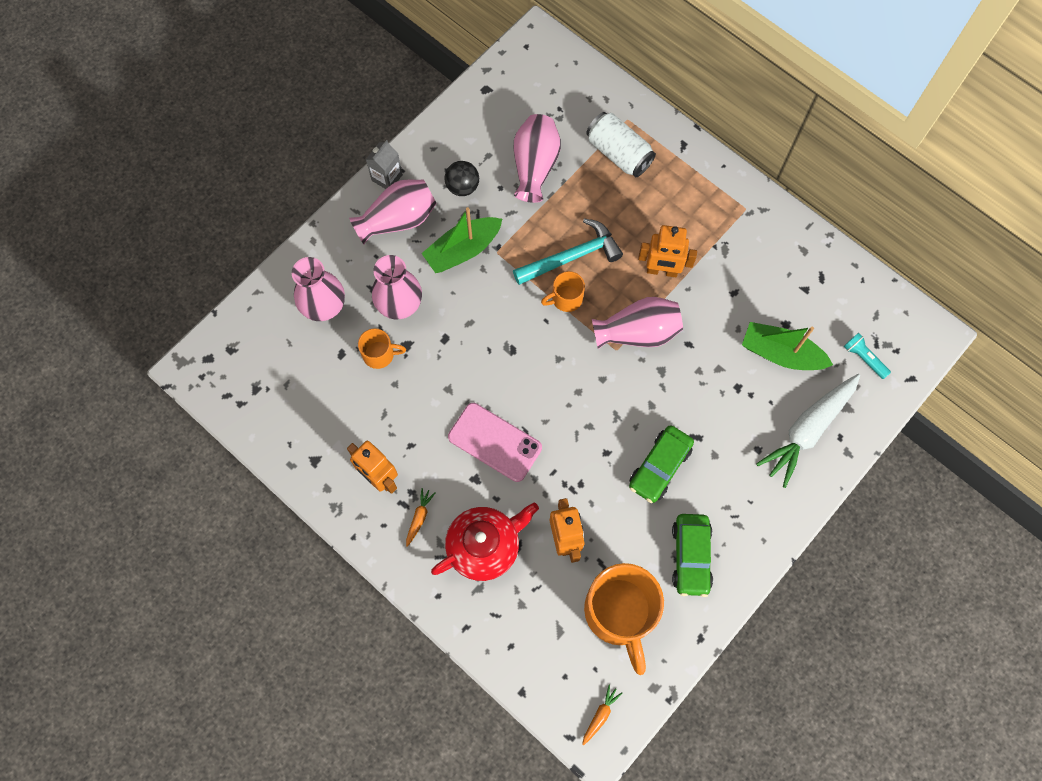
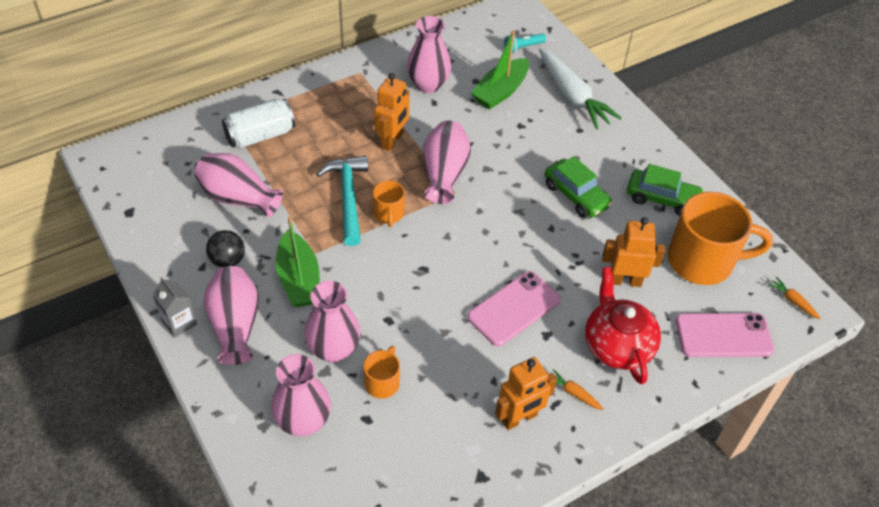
camera: 75 degrees left, 20 degrees down
none -> pink vase [407,16,451,93]
none -> pink phone [676,313,774,357]

